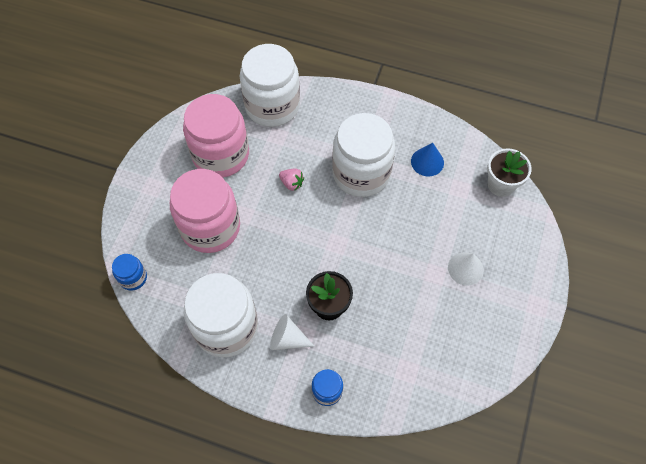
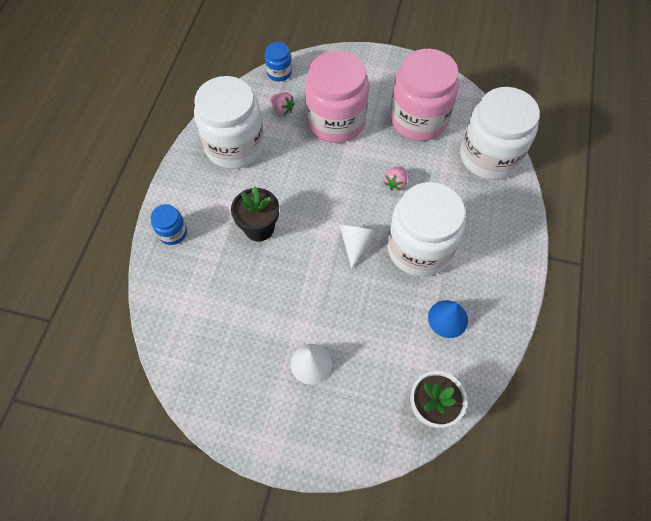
camera: 85 degrees right, 0 degrees up
white cone [270,314,315,350] -> white cone moved to [339,225,377,269]
none -> pink strawberry [270,92,295,115]

